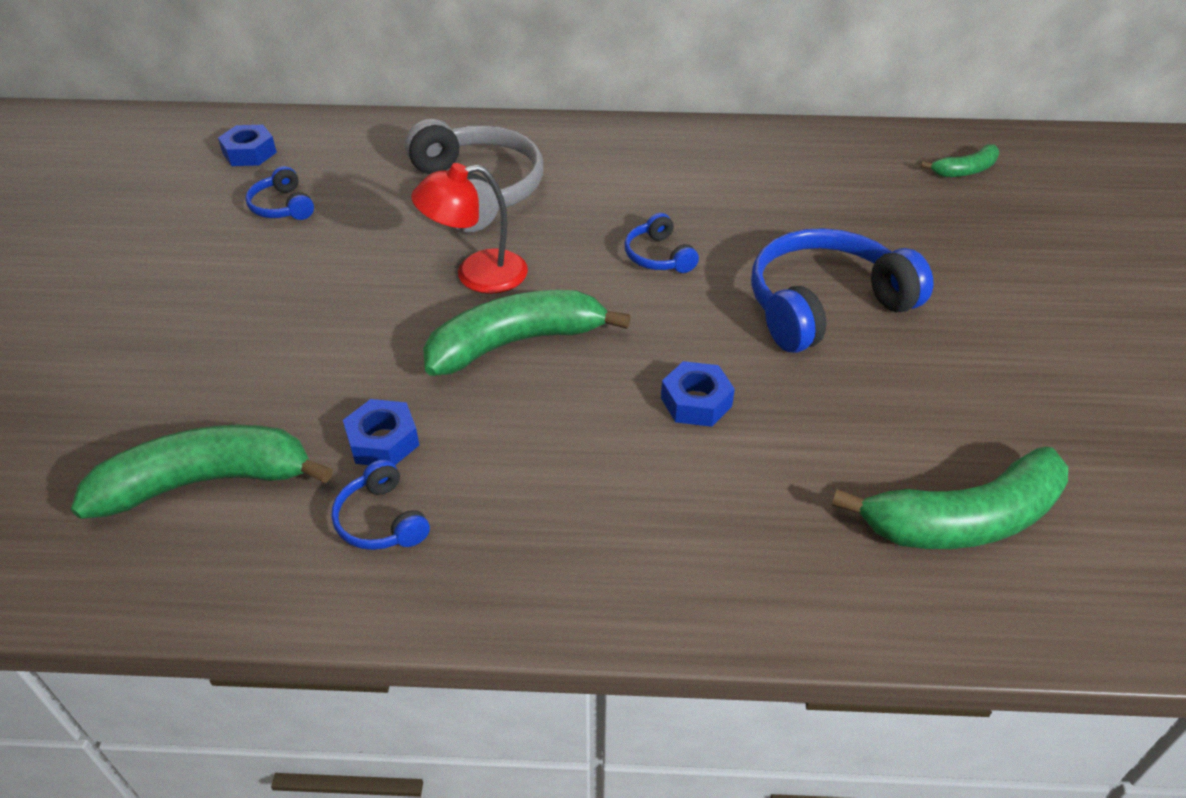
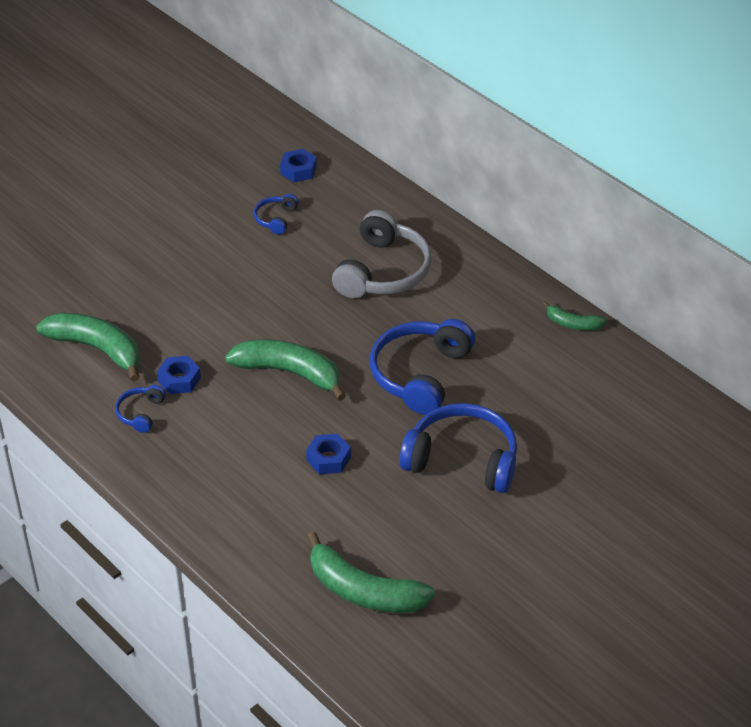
camera: 45 degrees right, 0 degrees up
red lamp [411,163,528,294] -> none
blue headphones [625,213,699,273] -> blue headphones [370,319,475,415], size x2.10
green banana [921,144,999,177] -> green banana moved to [543,301,607,330]

